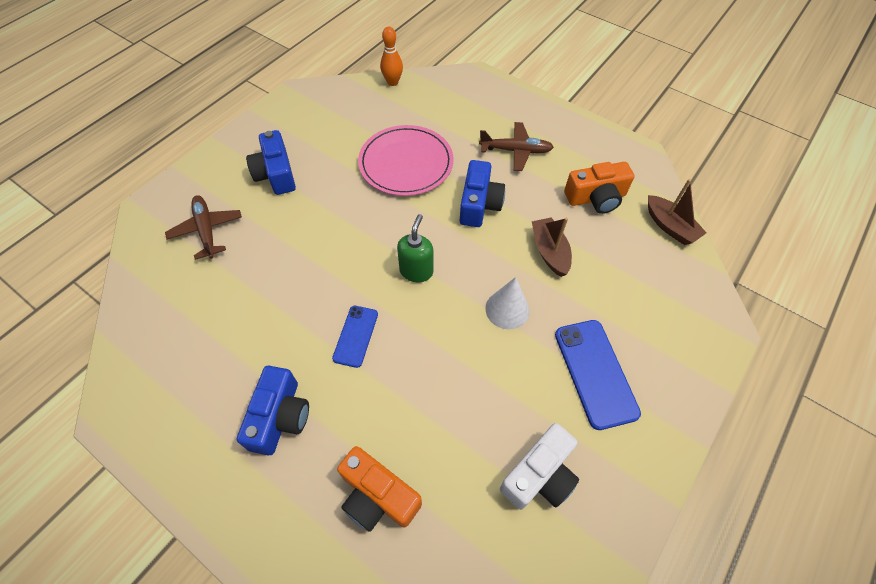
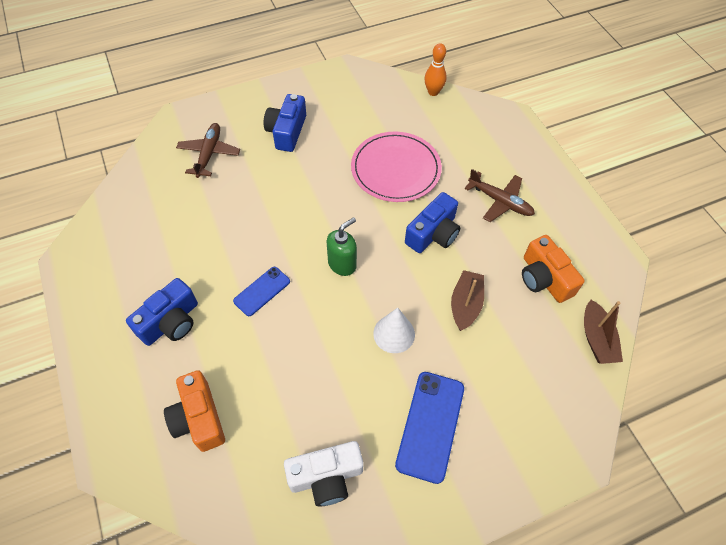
camera: 30 degrees right, 0 degrees up
orange camera [564,162,635,214] -> orange camera turned 45 degrees clockwise [522,235,585,303]

